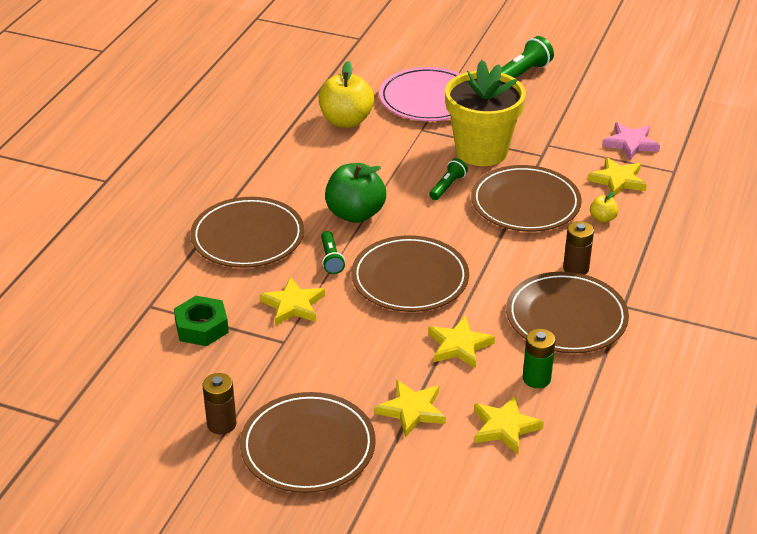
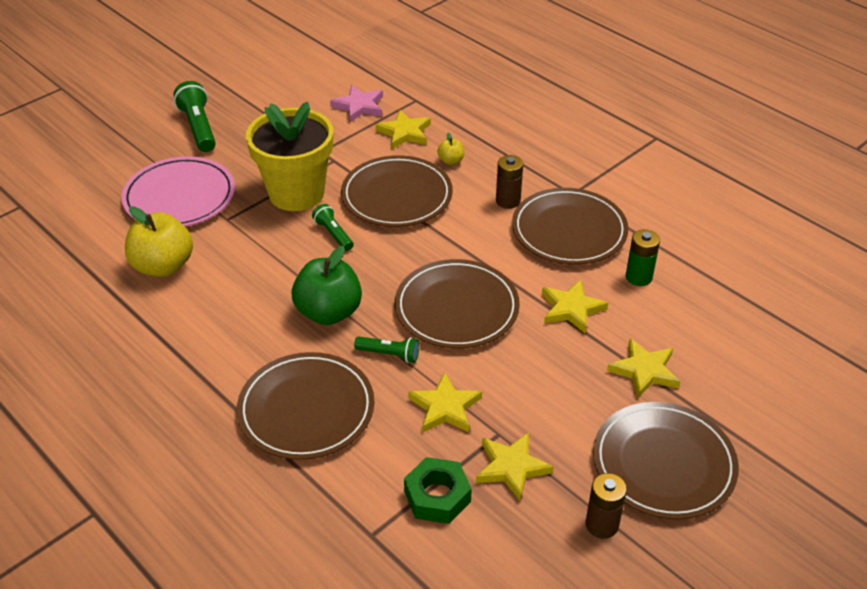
camera: 65 degrees left, 5 degrees up
yellow star [474,395,544,454] -> yellow star moved to [476,432,554,501]

